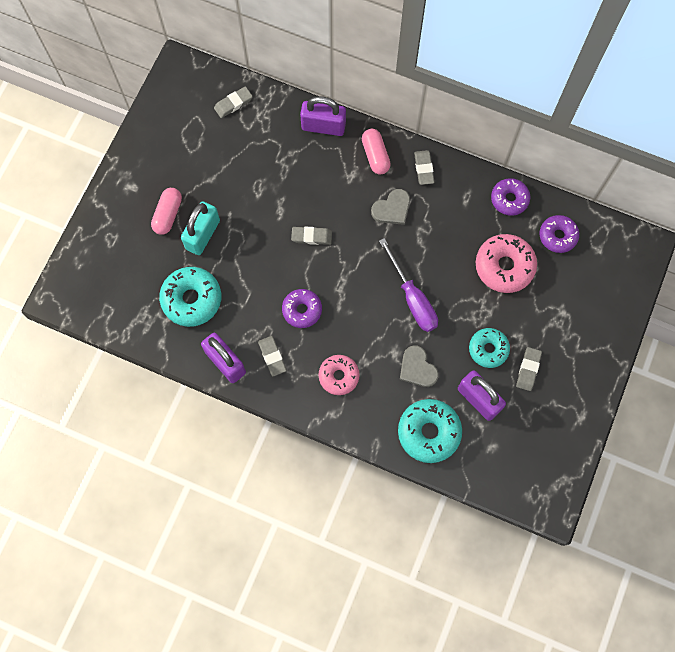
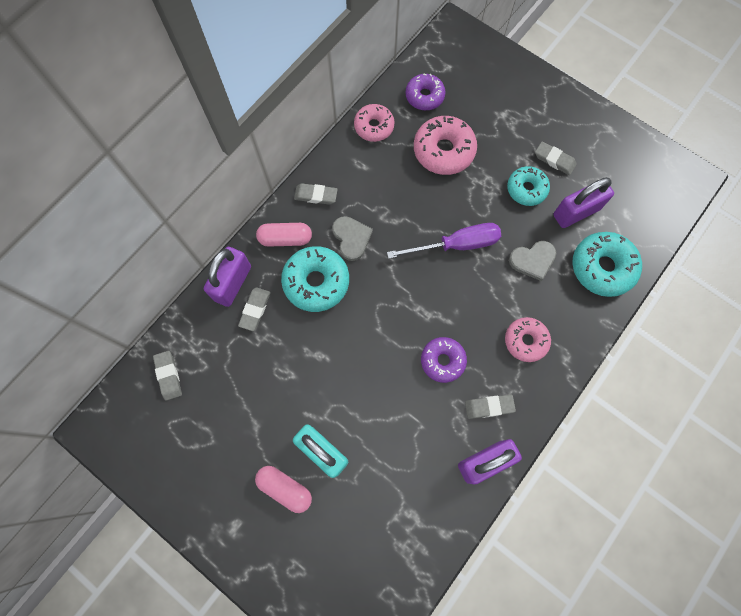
camera: 75 degrees left, 0 degrees up
turquoise donut [159,267,221,327] -> turquoise donut moved to [281,246,349,312]
grey eraser [291,227,332,245] -> grey eraser moved to [238,287,271,331]
purple donut [491,178,530,216] -> pink donut [354,104,394,142]

